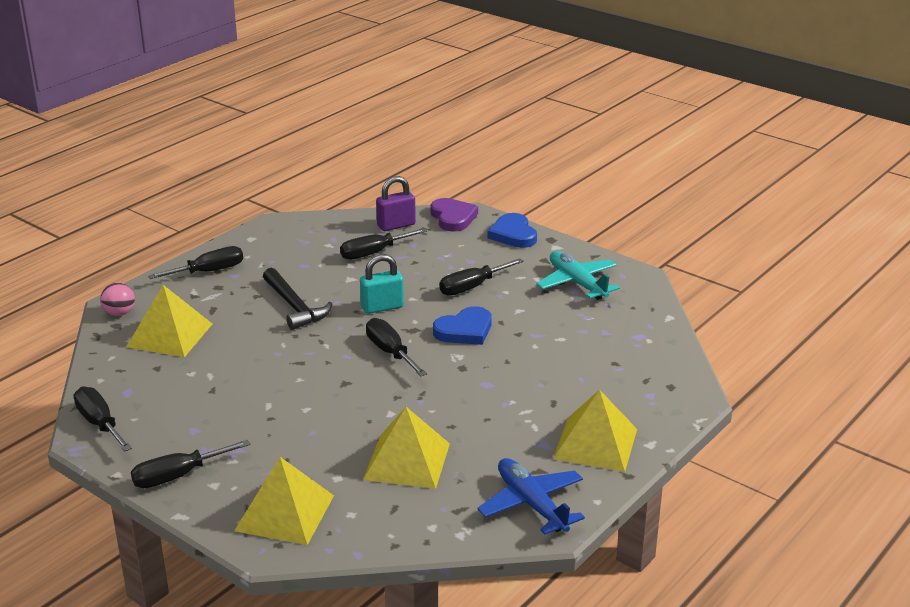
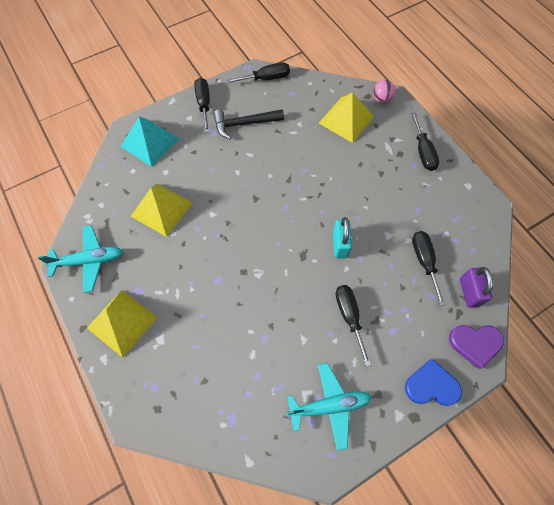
camera: 110 degrees right, 35 degrees up
yellow pyramid [234,457,334,545] -> turquoise pyramid [120,117,179,167]
black hammer [263,267,332,330] -> black hammer moved to [213,109,284,139]
black screwdriver [366,318,427,376] -> none
blue heart [433,306,492,345] -> none
blue plane [478,458,585,535] -> turquoise plane [38,225,123,293]

